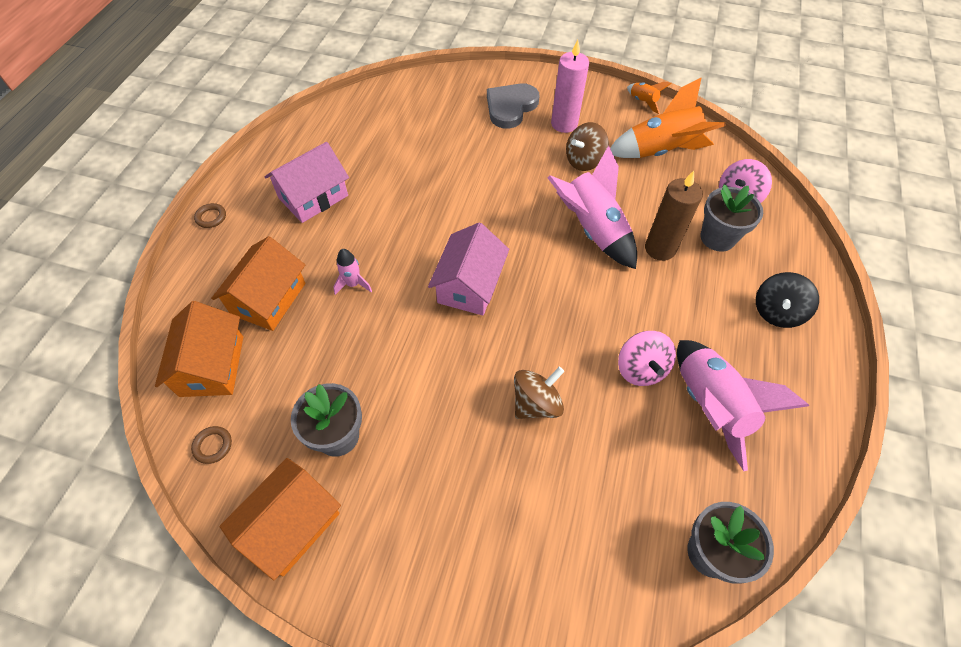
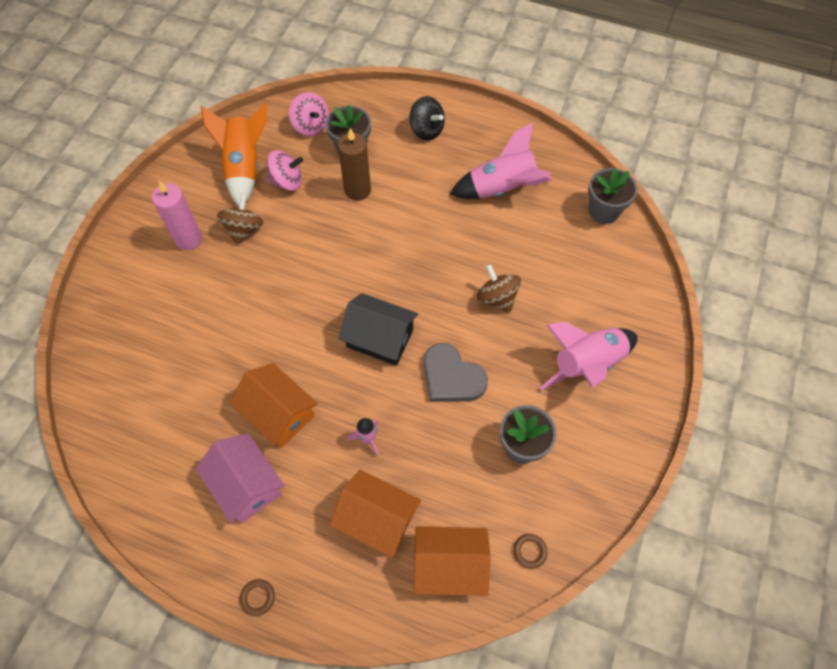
camera: 85 degrees left, 5 degrees up
orange house [219,458,341,580] -> orange house moved to [230,363,318,448]
pink house [428,222,509,316] -> black house [339,293,418,366]
grey heart [487,83,540,129] -> grey heart moved to [424,343,488,402]
pink rocket [547,145,637,269] -> pink rocket moved to [540,322,637,391]
brown spinning top [566,122,609,171] -> brown spinning top turned 135 degrees counterclockwise [217,193,264,245]
pink spinning top [618,331,676,386] -> pink spinning top moved to [267,150,303,191]
orange rocket [627,82,672,114] -> none

